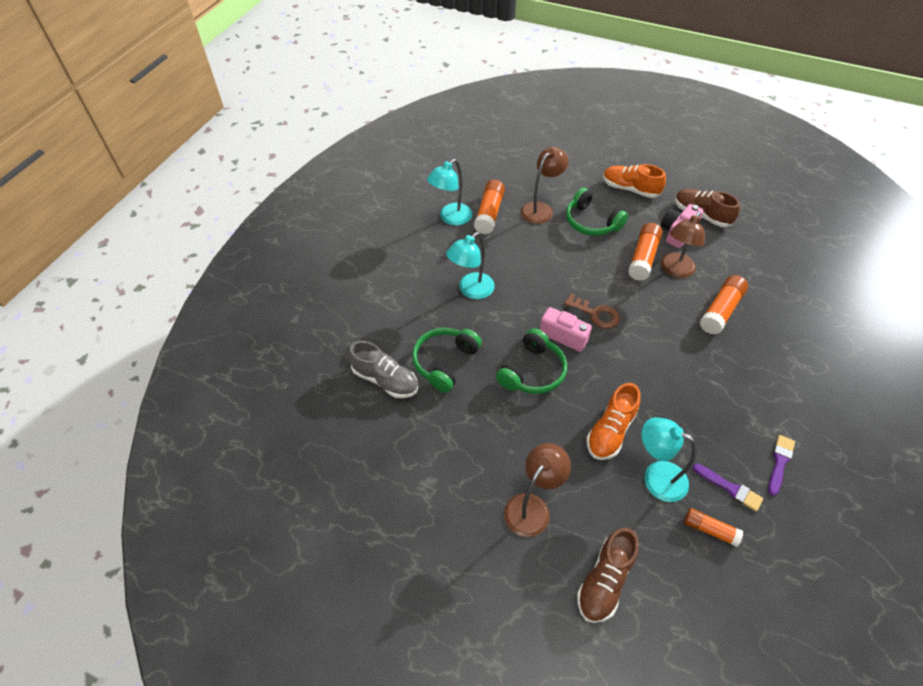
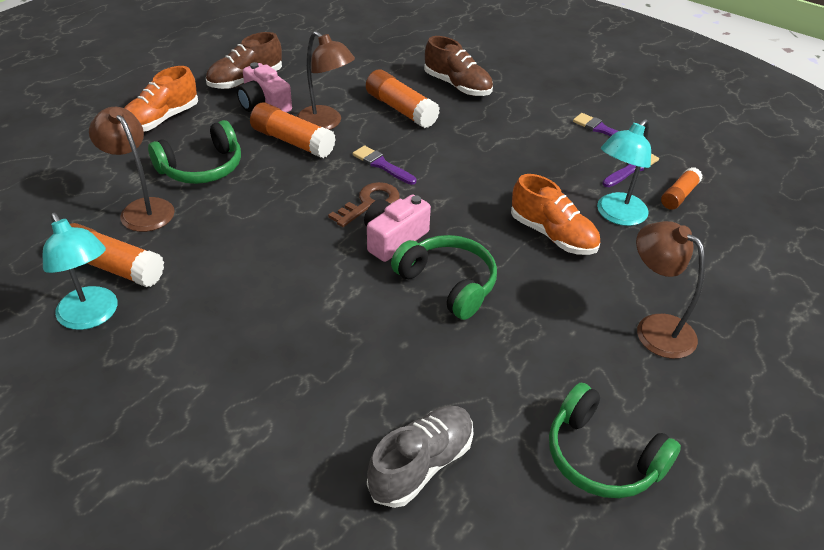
camera: 80 degrees left, 10 degrees down
green headphones [412,328,482,392] -> green headphones moved to [549,383,681,498]
turquoise lamp [446,232,495,299] -> none
brown shoe [577,527,639,623] -> brown shoe moved to [424,36,493,96]
none -> purple brush [353,145,416,185]

